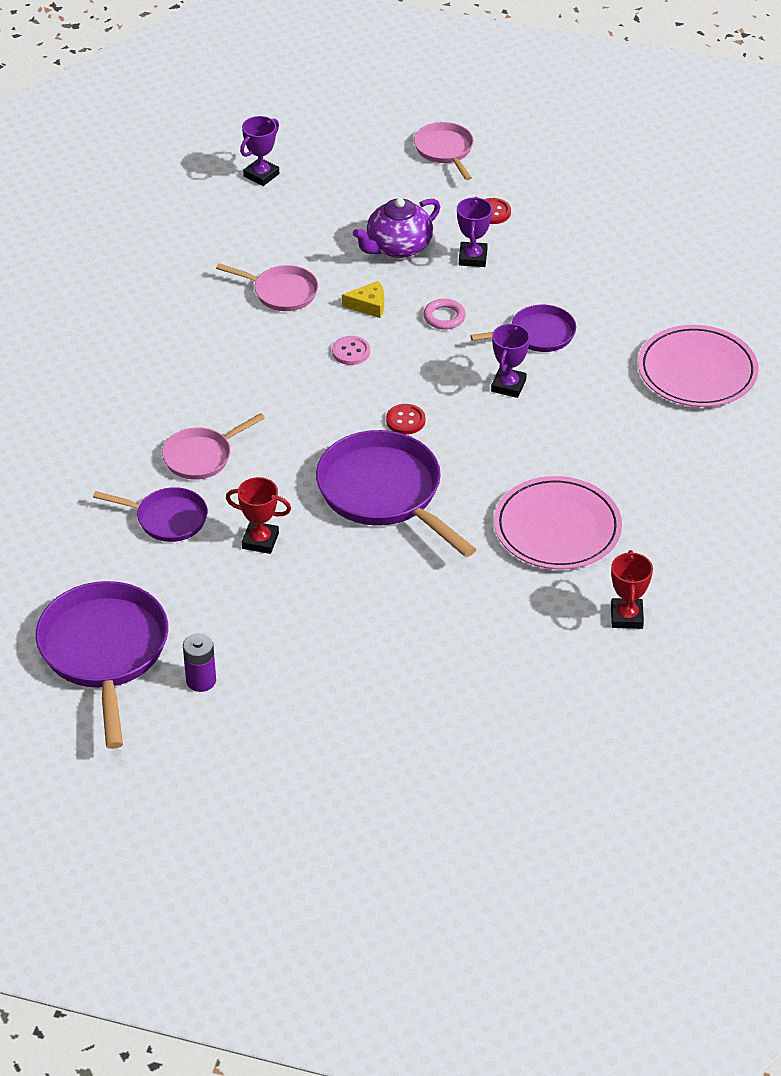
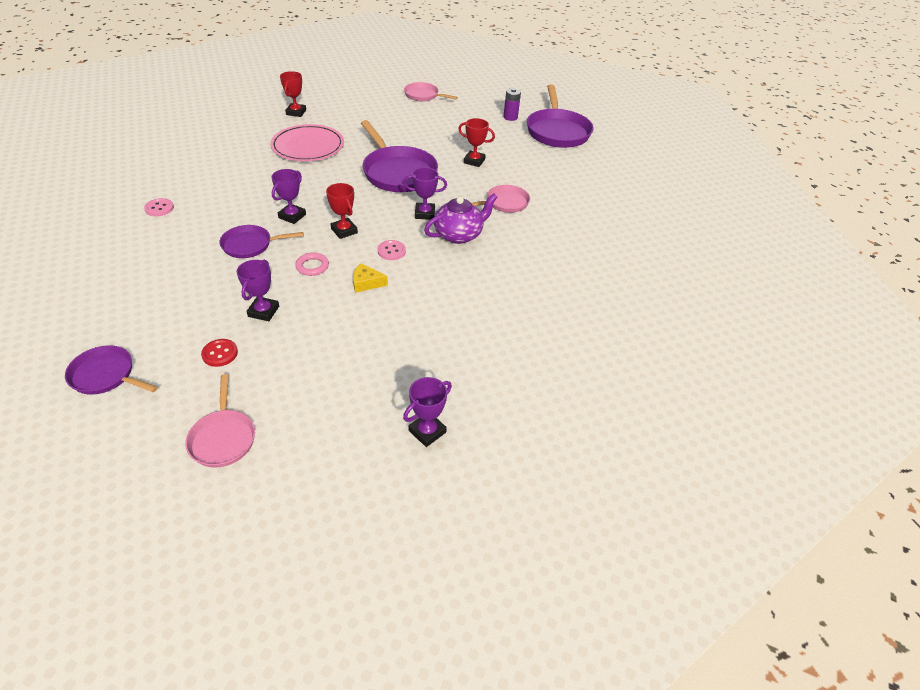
camera: 175 degrees left, 0 degrees up
purple pan [93,487,208,542] -> purple pan moved to [65,345,158,395]
pink pan [216,263,318,311] -> pink pan moved to [404,82,458,101]
purple teapot [353,198,440,258] -> purple teapot moved to [424,194,498,244]
red button [386,404,425,434] -> none
pink plate [638,325,758,407] -> pink button [144,198,174,216]
none -> red trophy [326,183,358,239]
none -> purple trophy [403,167,447,220]

